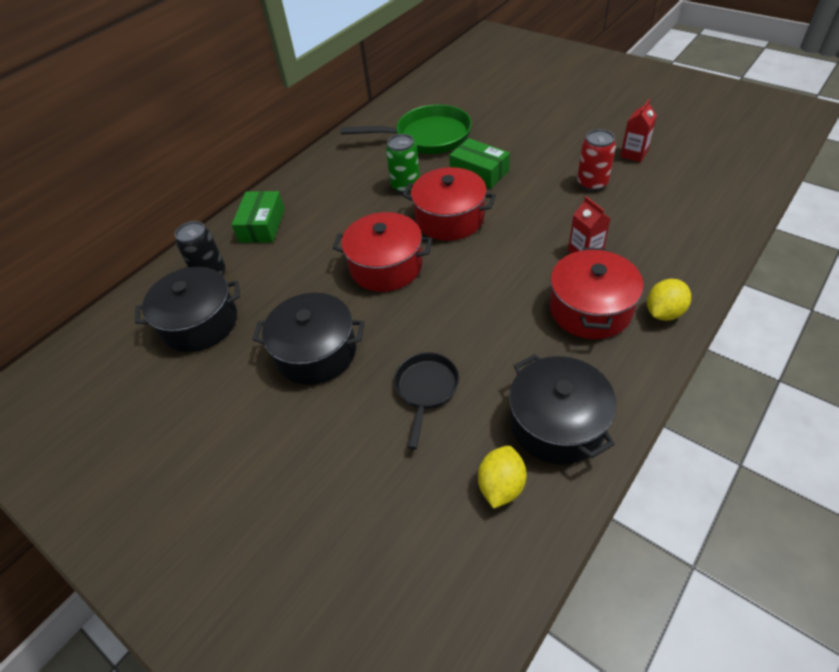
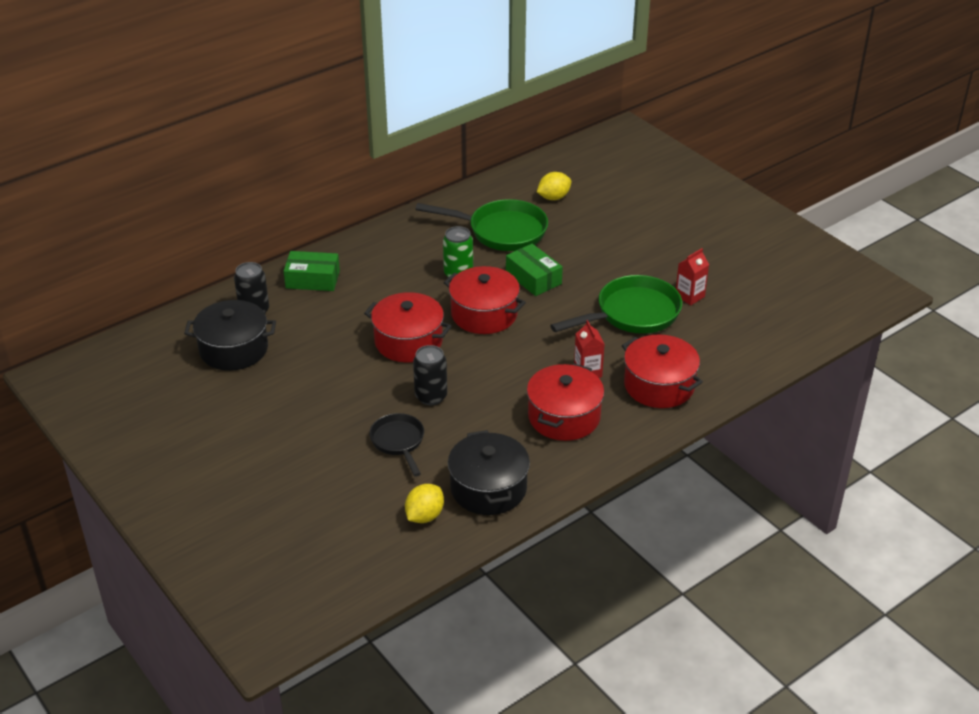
camera: 10 degrees right, 10 degrees down
green box [231,191,285,243] -> green box turned 75 degrees clockwise [284,251,340,291]
black pot [253,293,364,385] -> none
black pan [394,352,459,450] -> black pan turned 45 degrees counterclockwise [369,413,424,477]
red can [577,129,616,191] -> green pan [550,275,682,334]
yellow lemon [647,279,691,321] -> yellow lemon moved to [537,172,571,200]
none -> black can [413,345,447,405]
none -> red pot [622,335,703,408]

